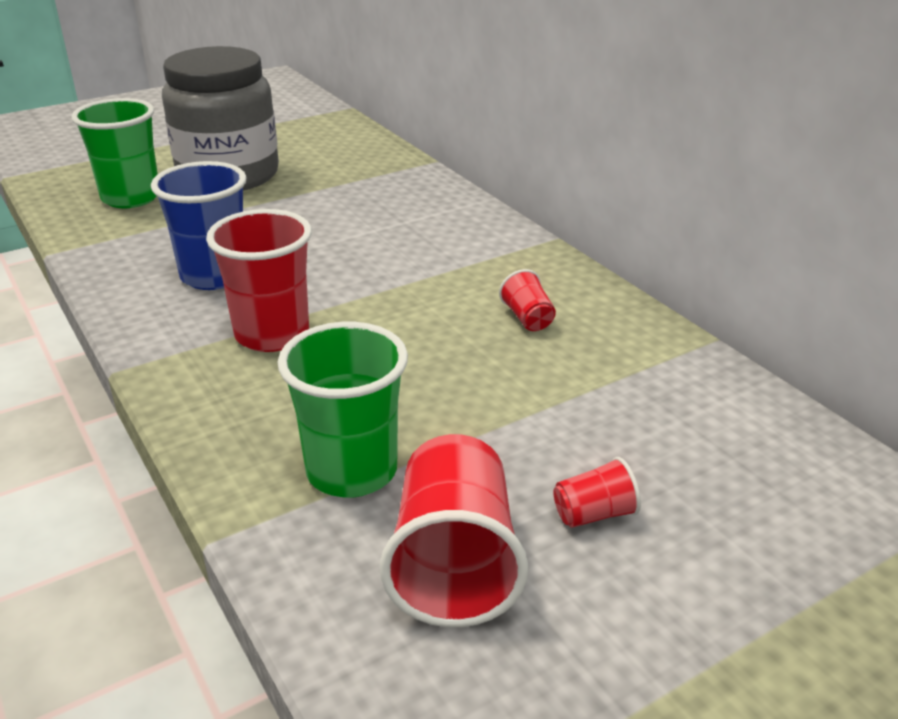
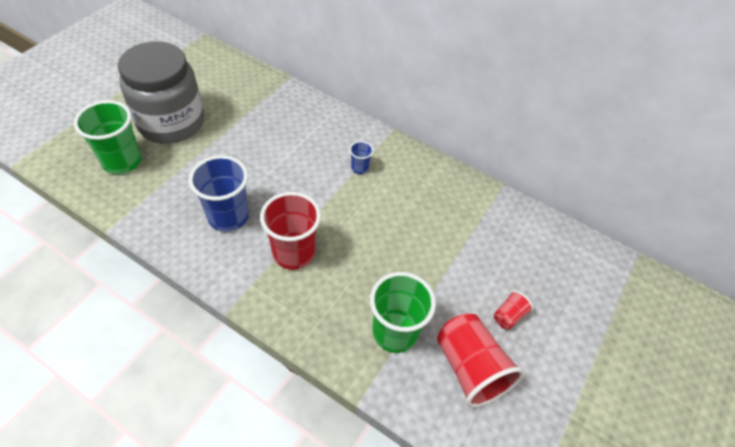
camera: 30 degrees left, 20 degrees up
red cup [499,269,556,331] -> none
none -> blue cup [349,141,373,174]

